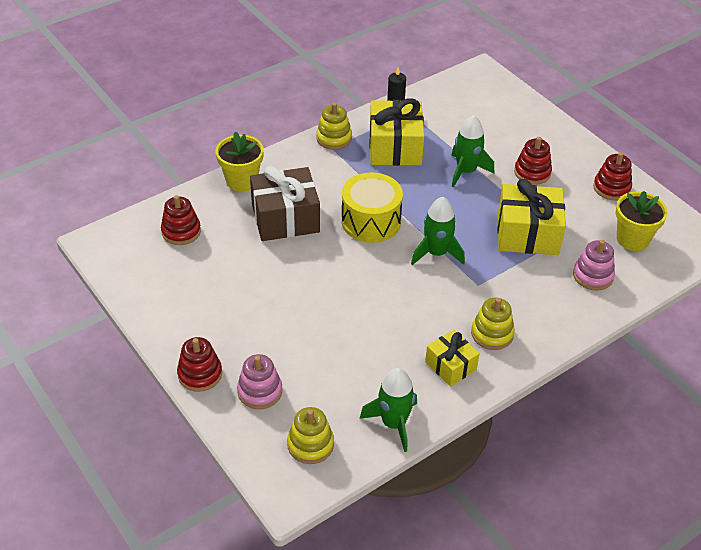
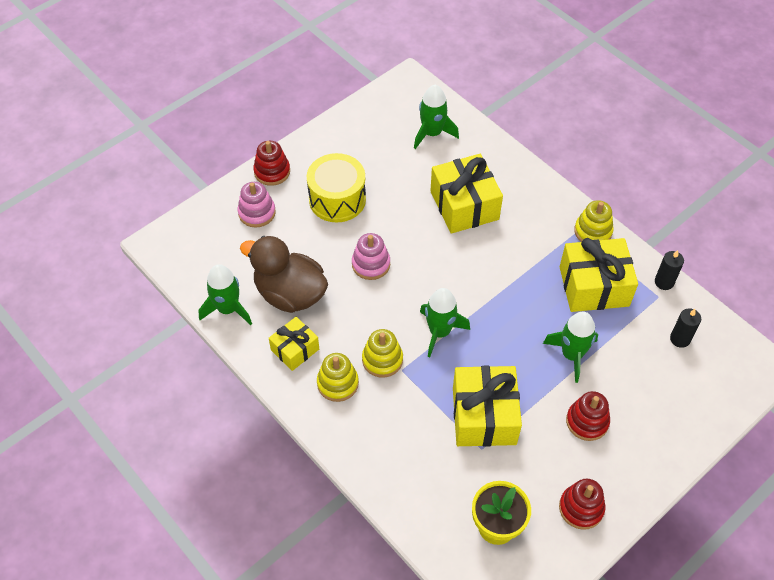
camera: 85 degrees right, 10 degrees up
red stacking toy [161,195,201,245] -> green rocket [414,85,459,149]
yellow flower pot [216,131,264,192] -> none
brown gift [250,166,320,241] -> yellow gift [431,154,503,234]
yellow stacking toy [287,407,334,464] -> yellow stacking toy moved to [362,329,403,378]
yellow drum [342,173,403,243] -> yellow drum moved to [307,153,366,222]
pink stacking toy [573,240,615,290] -> pink stacking toy moved to [352,233,390,280]
none -> brown duck [240,236,328,313]
none -> black candle [670,308,701,348]

